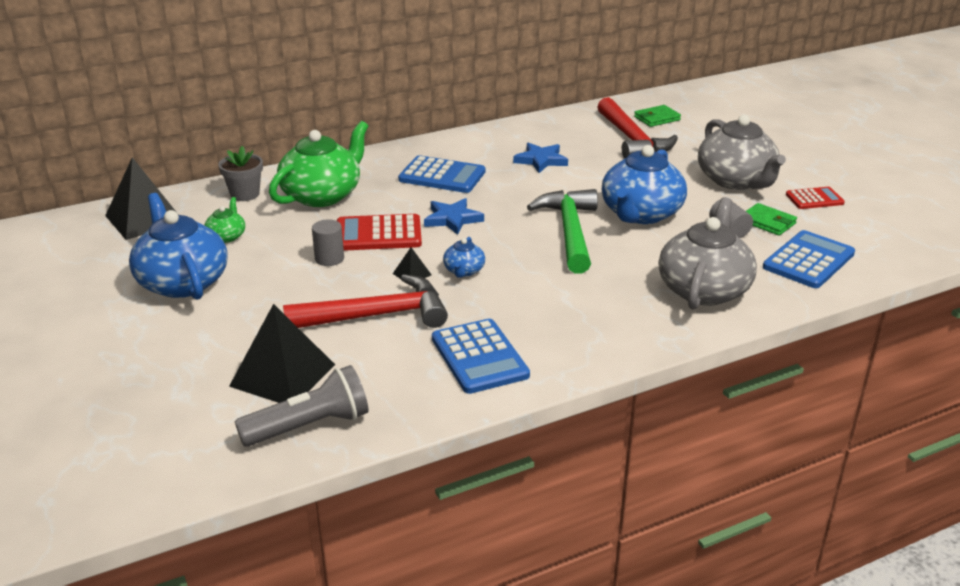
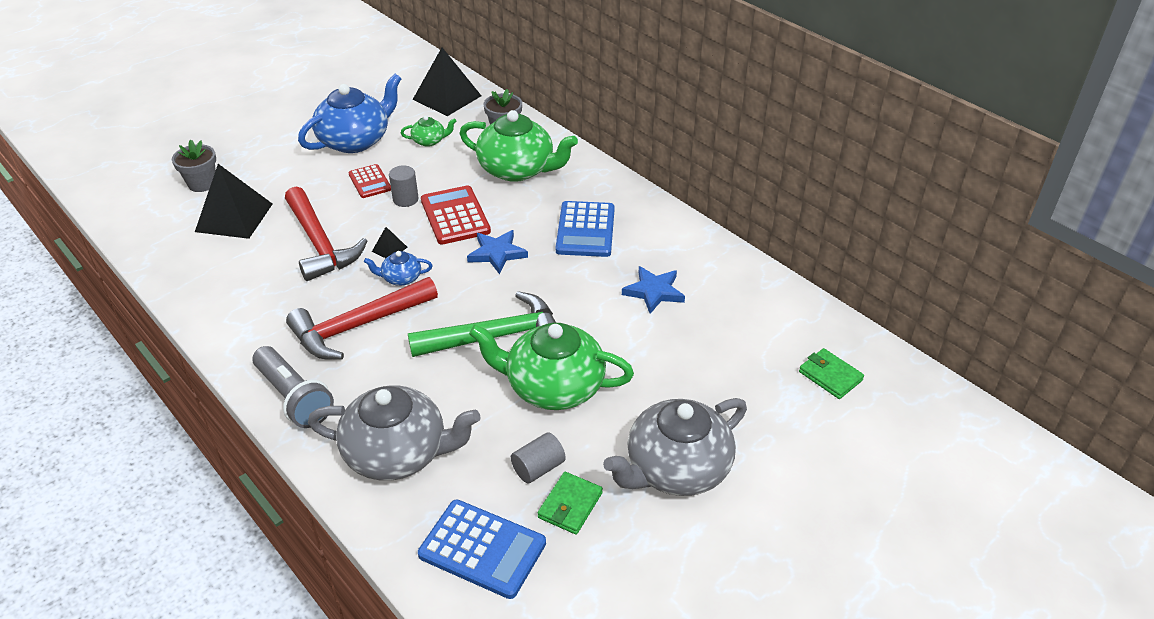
camera: 75 degrees right, 10 degrees up
grey flashlight [235,365,369,447] -> grey flashlight moved to [252,346,334,428]
blue calculator [432,319,530,394] -> none
red hammer [597,97,678,159] -> red hammer moved to [286,277,438,360]
blue teapot [602,145,687,224] -> green teapot [469,323,634,410]
red calculator [786,187,845,209] -> red calculator moved to [348,164,391,198]
none -> grey flower pot [172,139,216,192]

